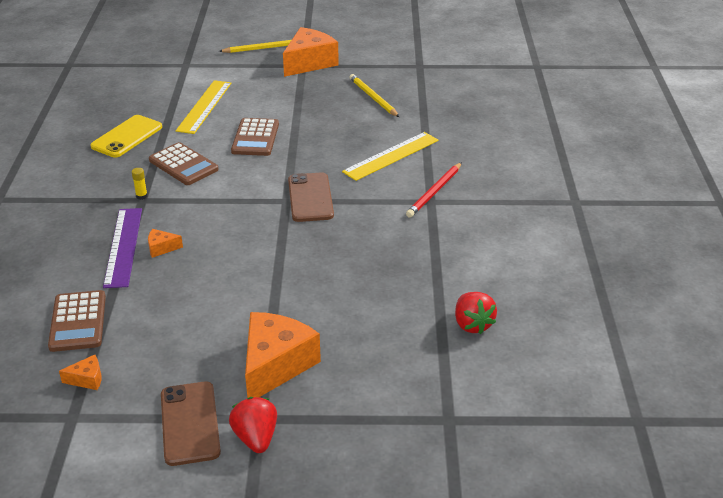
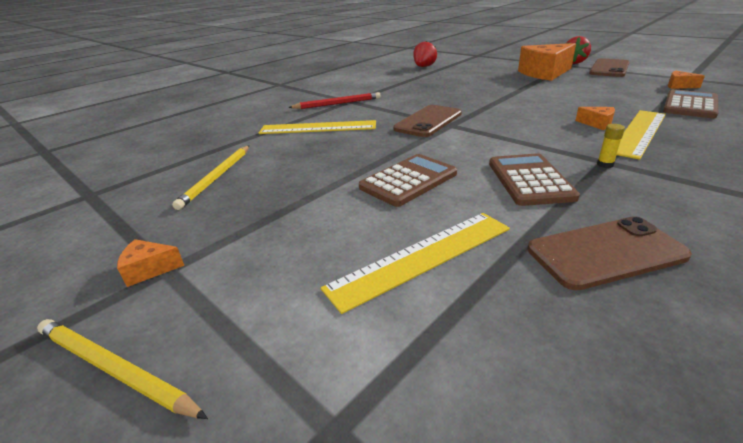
camera: 135 degrees left, 5 degrees down
yellow phone [91,115,162,157] -> brown phone [527,216,692,290]
purple ruler [103,208,142,288] -> yellow ruler [617,110,666,160]
orange cheese [283,27,339,77] -> orange cheese [117,239,184,287], size x0.43

